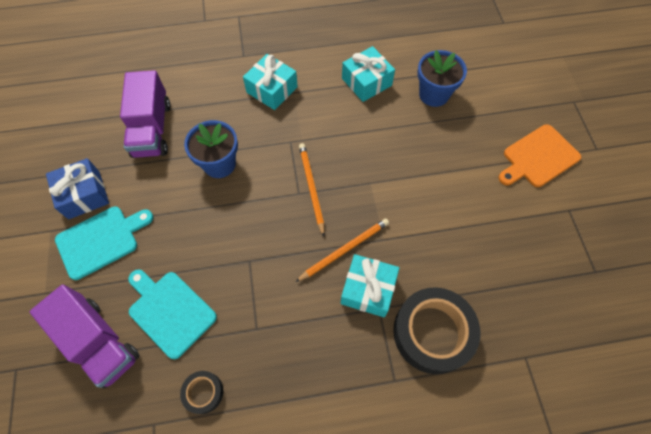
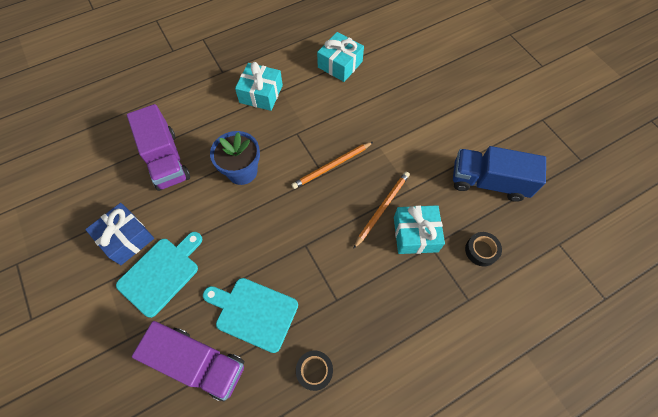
camera: 20 degrees left, 0 degrees up
orange pencil [299,143,325,237] -> orange pencil turned 90 degrees counterclockwise [291,142,373,189]
black tape [393,287,480,374] -> black tape [465,232,502,266], size x0.47
blue flower pot [417,50,467,107] -> none
orange cutting board [498,124,581,187] -> none
none -> blue truck [453,146,546,202]

